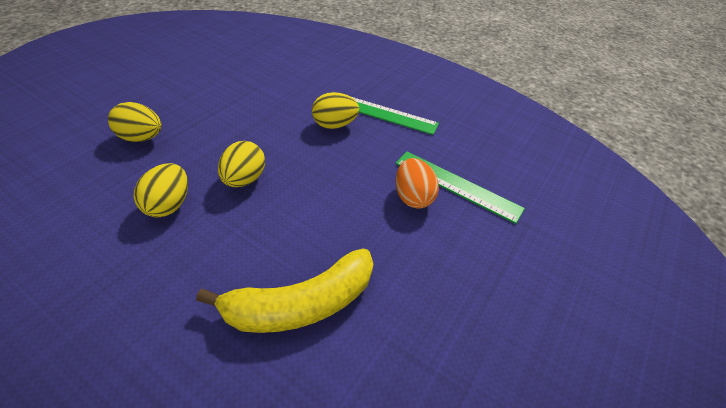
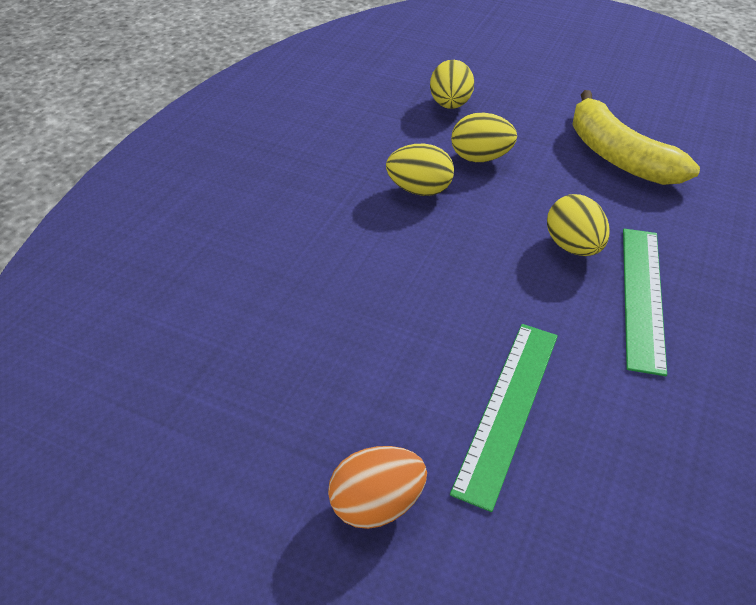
camera: 85 degrees right, 0 degrees up
yellow egg [134,163,188,217] -> yellow egg moved to [451,113,517,162]
yellow banana [196,248,373,333] -> yellow banana moved to [573,90,700,185]
orange egg [395,158,439,209] -> orange egg moved to [328,446,427,529]

